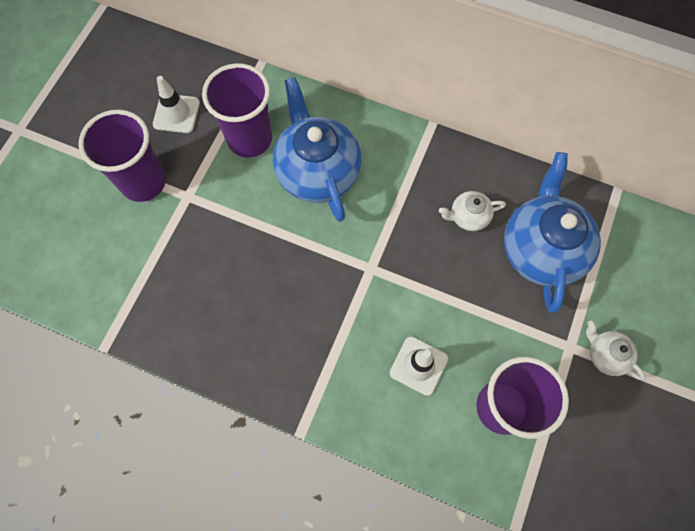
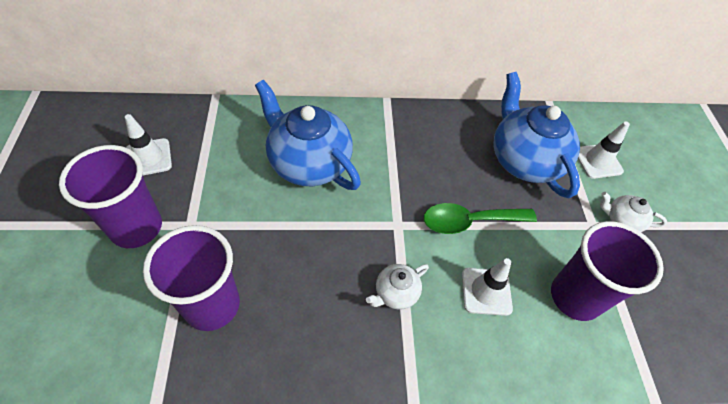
camera: 30 degrees left, 15 degrees down
purple cup [202,63,272,158] -> purple cup moved to [143,225,240,331]
white teapot [439,191,506,231] -> white teapot moved to [366,264,429,309]
none -> green spoon [424,203,537,234]
none -> white traffic cone [578,121,630,179]

